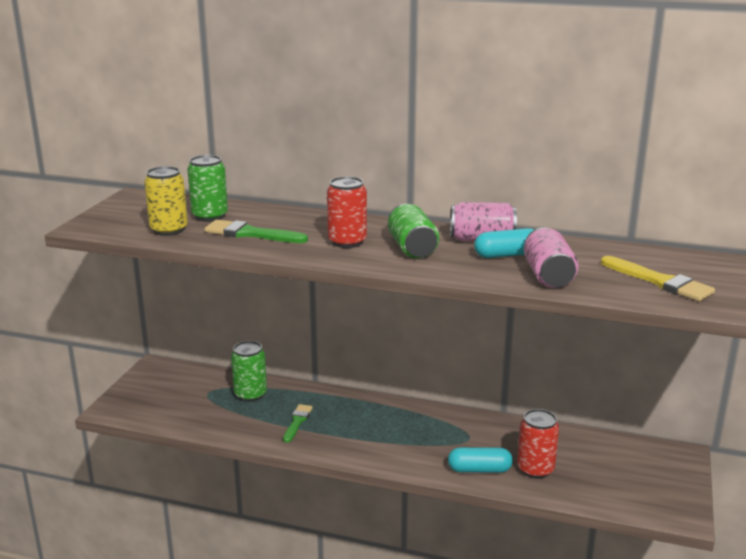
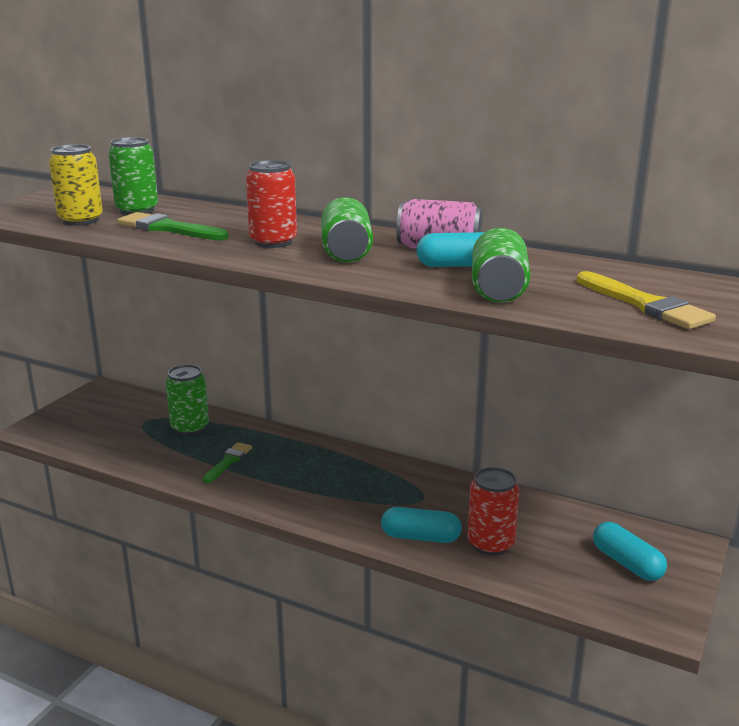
camera: 10 degrees right, 0 degrees up
pink can [524,227,579,288] -> green can [472,228,530,303]
none -> turquoise capsule [593,522,667,581]

